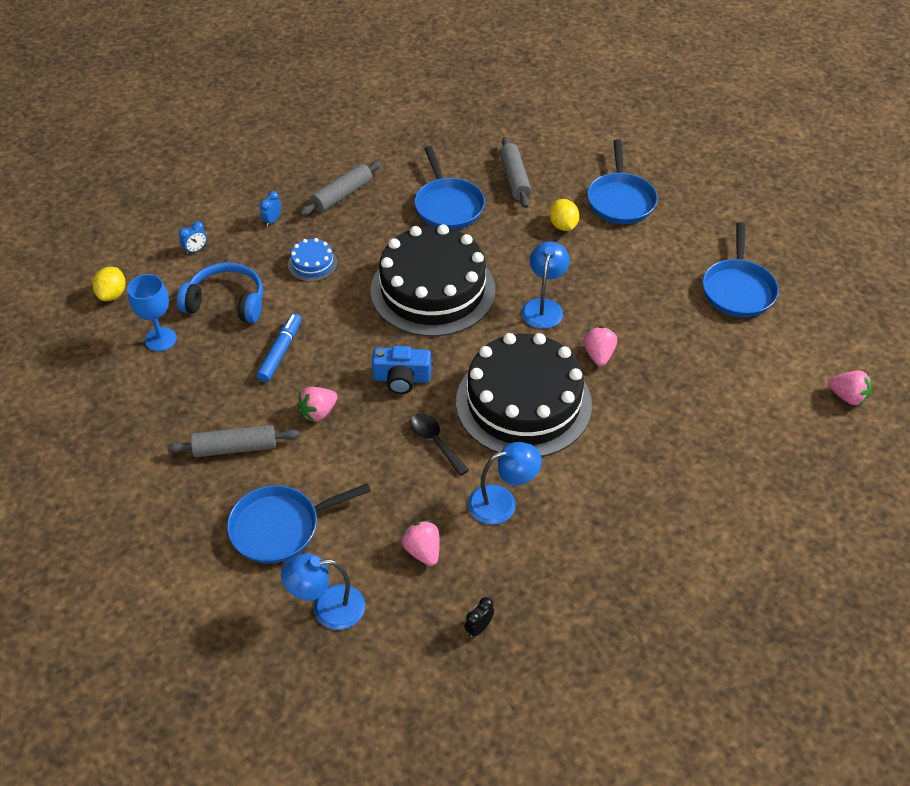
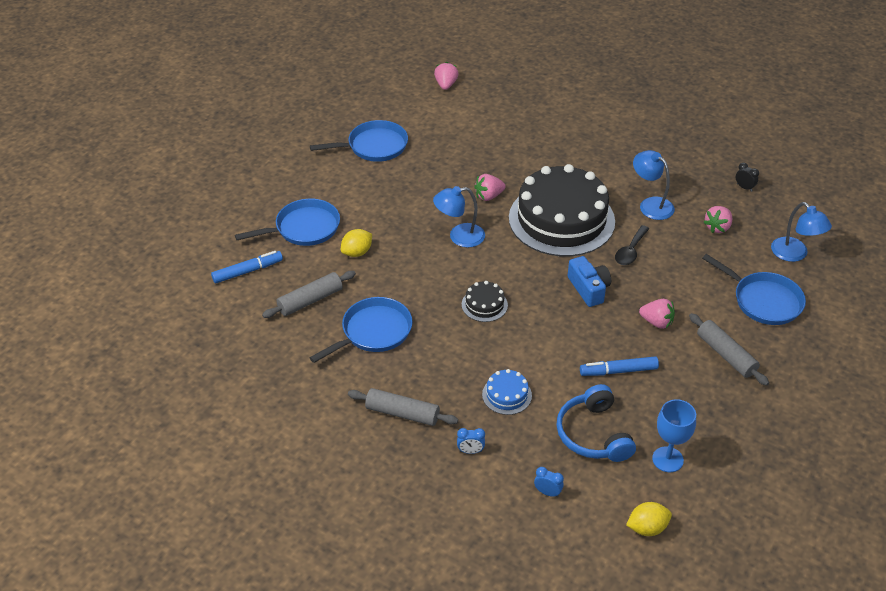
camera: 115 degrees left, 5 degrees down
black cake [370,224,495,337] -> black cake [462,281,508,322], size x0.41
black clock [464,597,494,638] -> black clock turned 150 degrees counterclockwise [736,163,759,192]
none -> blue marker [211,251,283,283]

